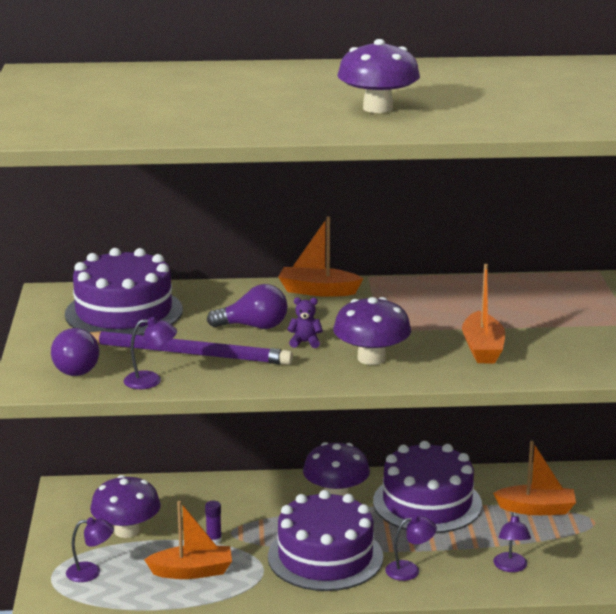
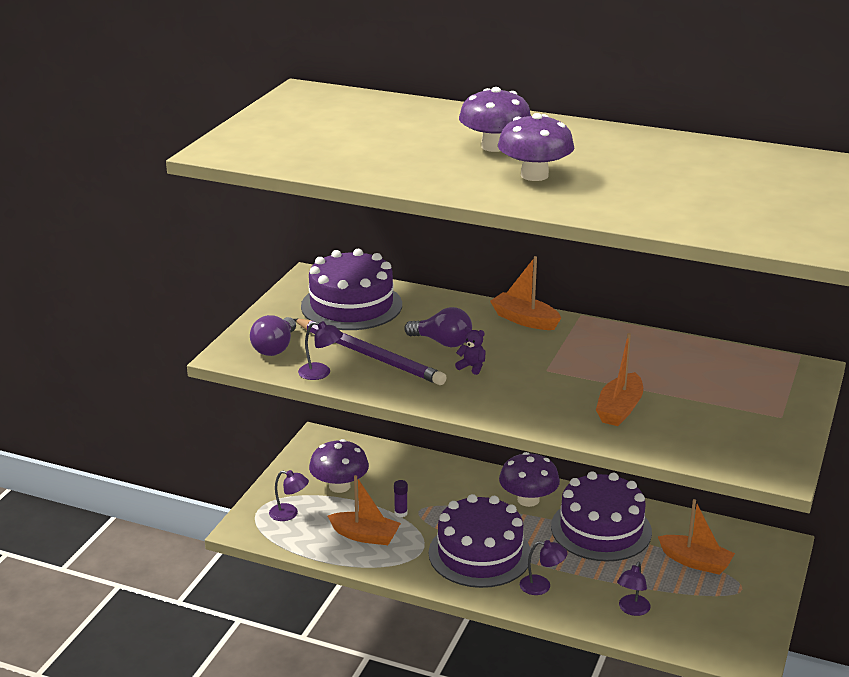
camera: 25 degrees right, 5 degrees up
purple mushroom [333,297,411,365] -> purple mushroom moved to [459,87,531,152]

